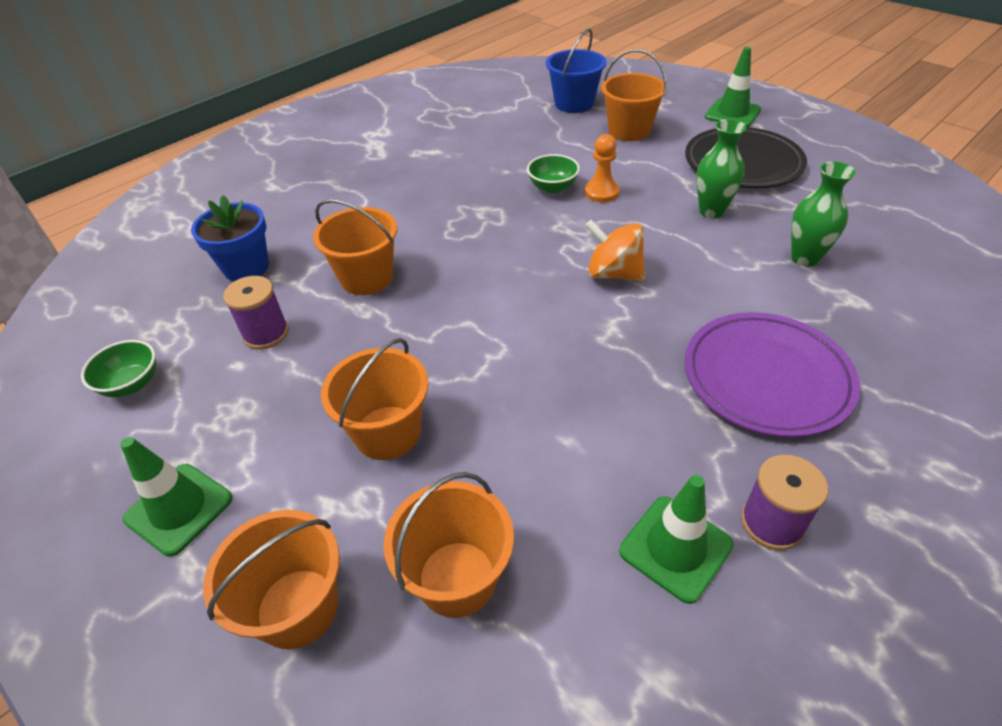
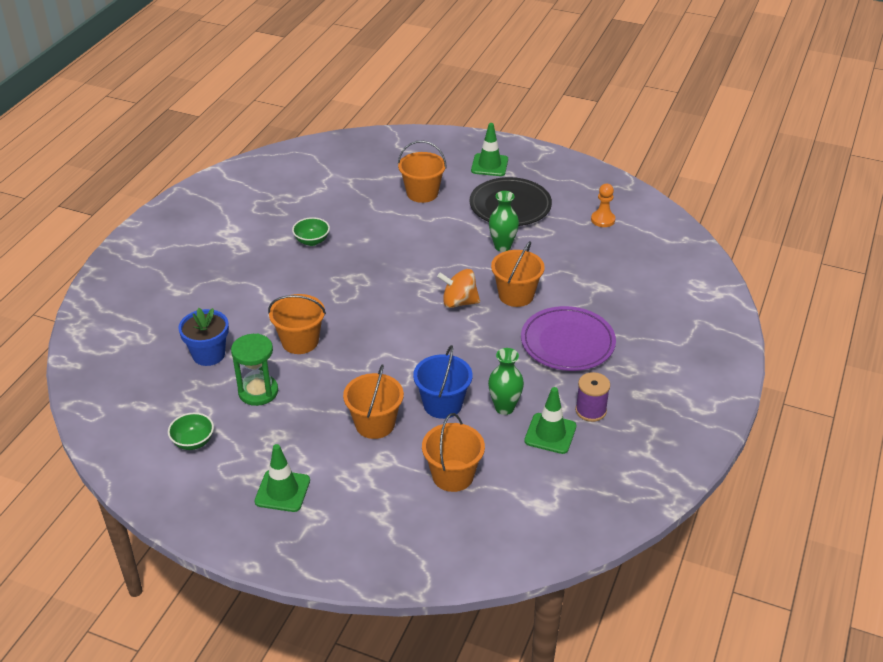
camera: 25 degrees left, 5 degrees down
orange bucket [203,510,340,649] -> orange bucket moved to [491,241,545,307]
purple spool [223,276,289,349] -> green hourglass [231,333,278,406]
green bowl [527,154,580,193] -> green bowl moved to [292,217,330,246]
blue bucket [546,28,607,113] -> blue bucket moved to [413,345,473,419]
orange pawn [585,134,620,202] -> orange pawn moved to [591,184,615,227]
green vase [791,161,856,267] -> green vase moved to [488,348,524,415]

